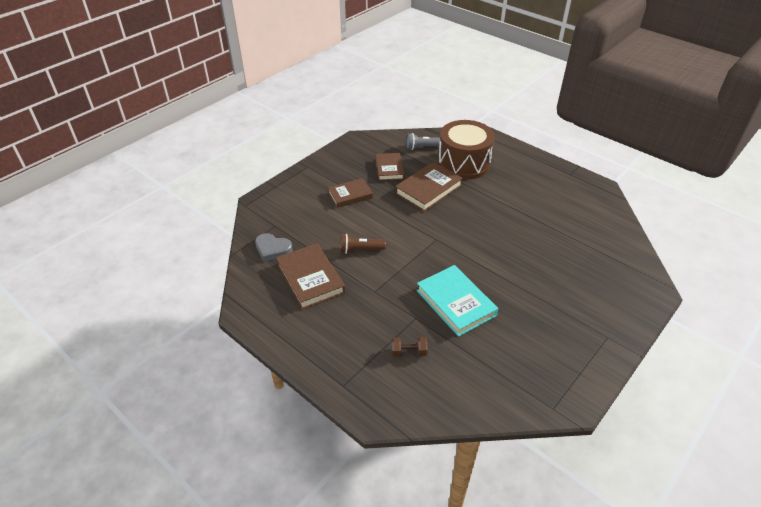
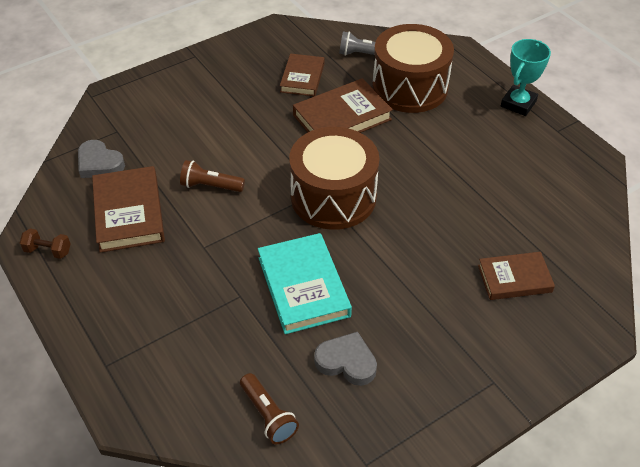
camera: 15 degrees right, 5 degrees up
brown book [328,178,373,208] -> brown book moved to [478,252,555,300]
brown dumbbell [392,337,428,357] -> brown dumbbell moved to [20,228,71,259]
none -> brown flashlight [240,373,299,444]
none -> brown drum [289,127,379,230]
none -> grey heart [314,332,377,386]
none -> turquoise trophy [501,39,551,116]

